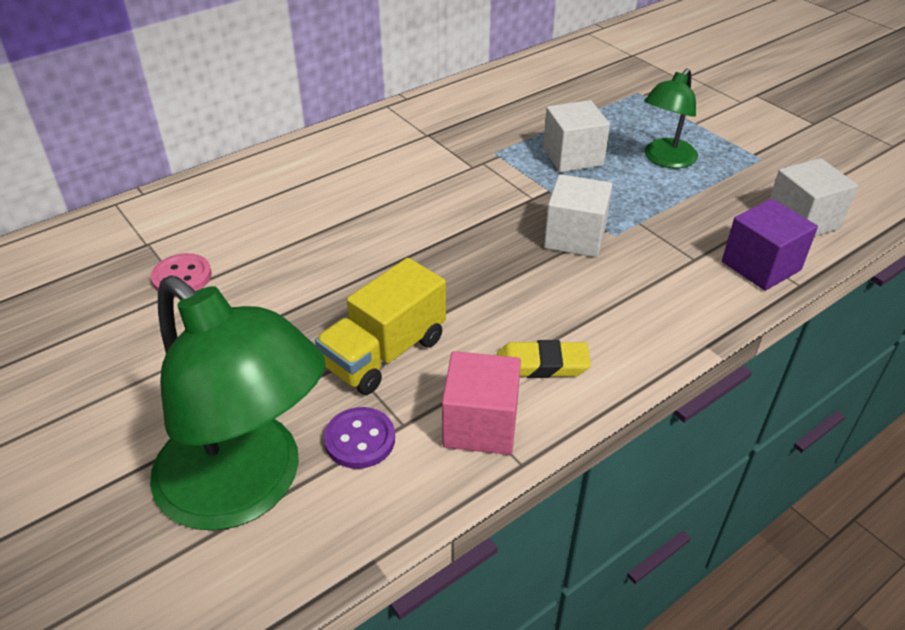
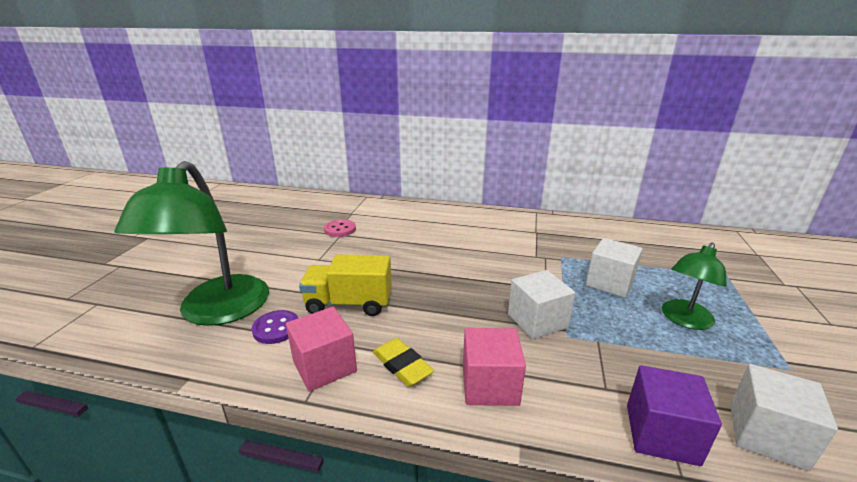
camera: 50 degrees right, 15 degrees down
green lamp [644,68,698,168] -> green lamp turned 45 degrees counterclockwise [662,243,727,330]
none -> pink cube [463,328,526,406]

